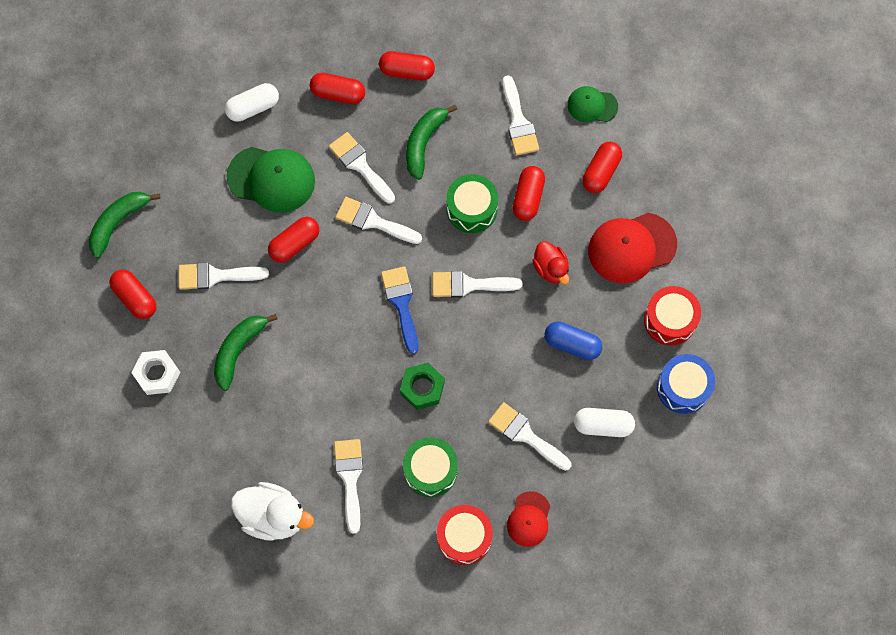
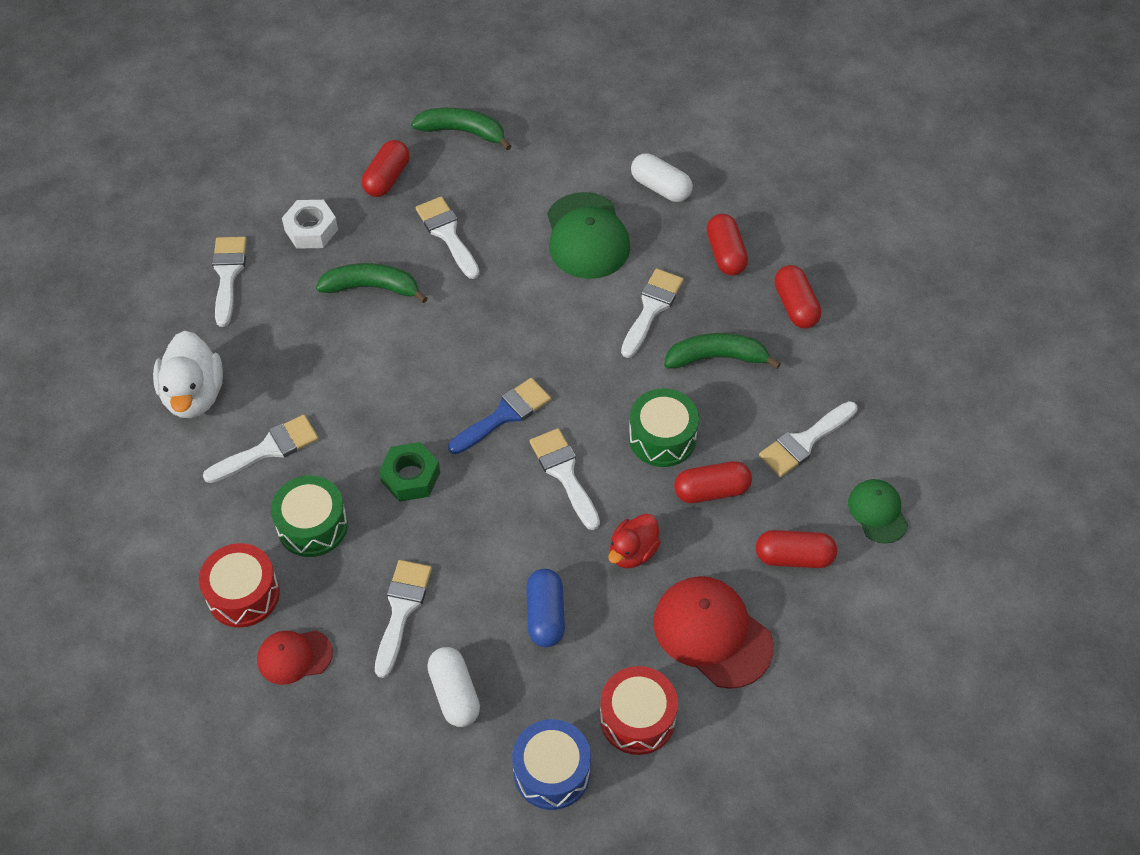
camera: 65 degrees right, 15 degrees down
red capsule [268,217,319,263] -> none
white brush [336,197,422,244] -> white brush moved to [212,237,247,327]

